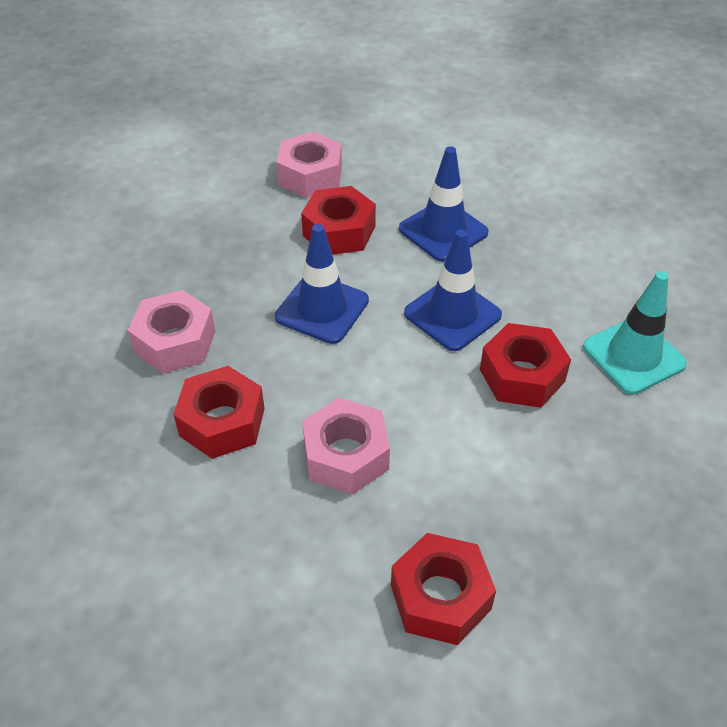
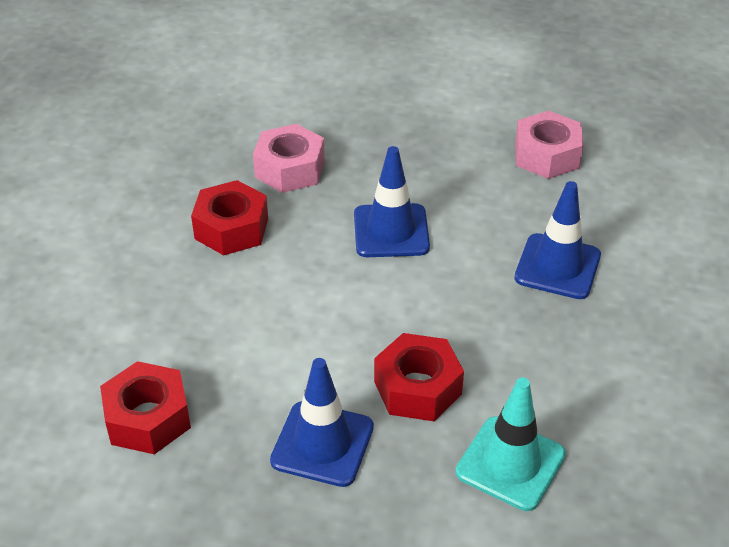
camera: 60 degrees right, 5 degrees down
red nut [301,186,376,255] -> none
pink nut [302,398,390,494] -> none
blue traffic cone [404,229,502,351] -> blue traffic cone moved to [270,358,374,487]

